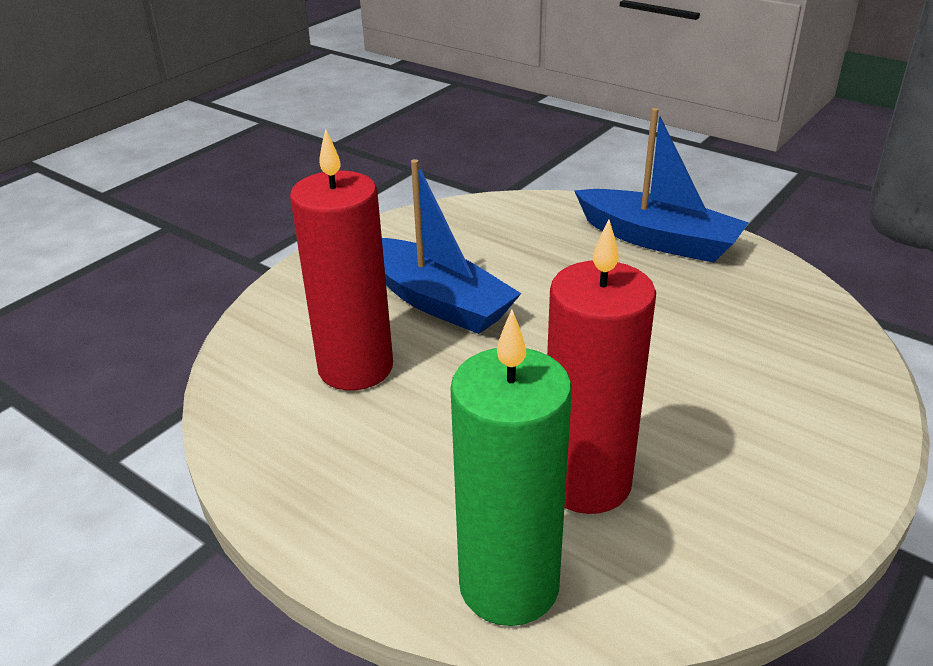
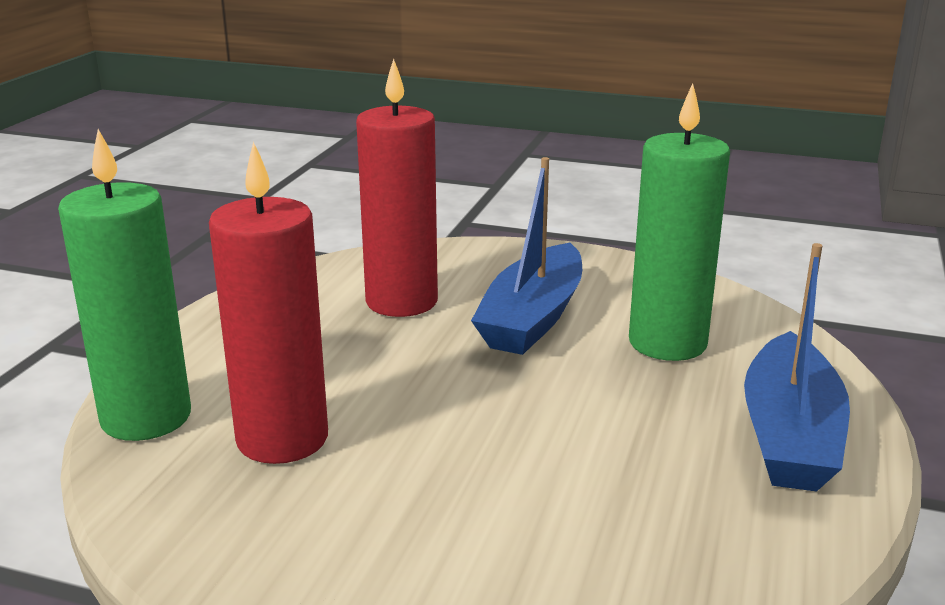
camera: 70 degrees right, 10 degrees down
none -> green candle [629,83,730,361]

